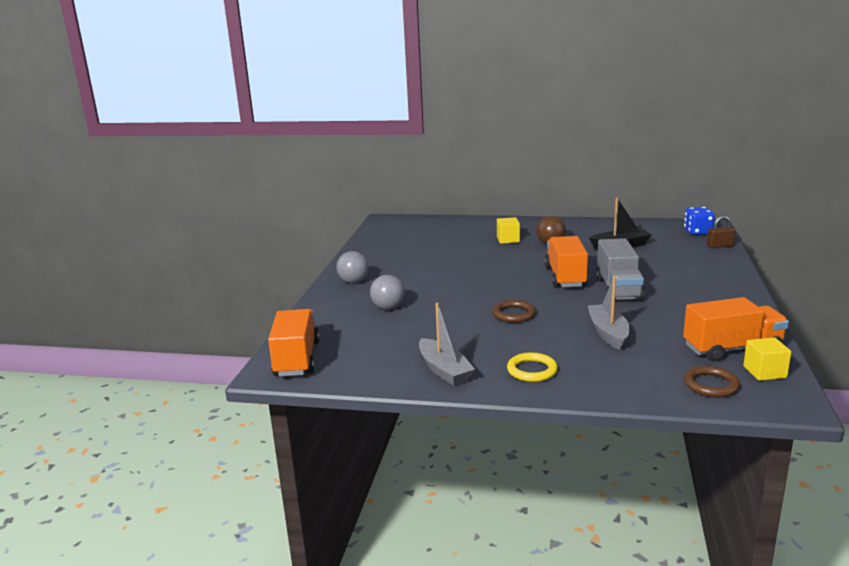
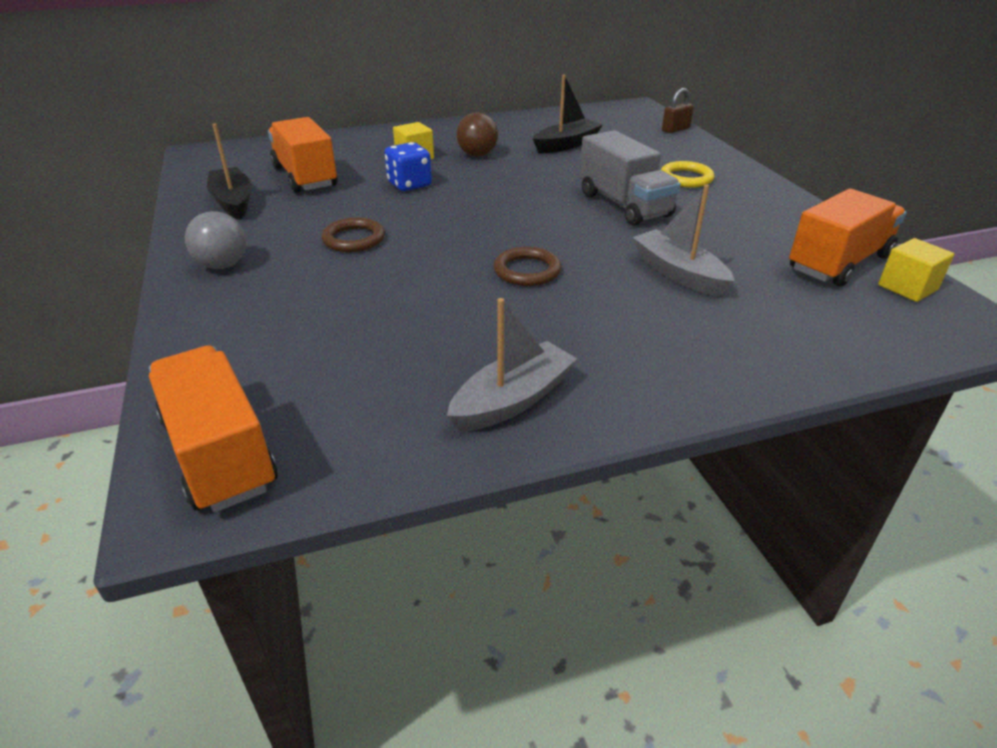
camera: 30 degrees left, 15 degrees up
grey ball [370,275,405,310] -> none
grey boat [419,303,475,386] -> grey boat turned 75 degrees counterclockwise [447,298,577,432]
yellow ring [507,352,558,382] -> yellow ring moved to [661,161,714,188]
orange truck [545,236,588,288] -> orange truck moved to [268,117,338,193]
blue dice [684,207,715,235] -> blue dice moved to [384,142,432,191]
brown ring [684,366,740,398] -> brown ring moved to [322,217,385,252]
none -> black boat [207,123,252,220]

